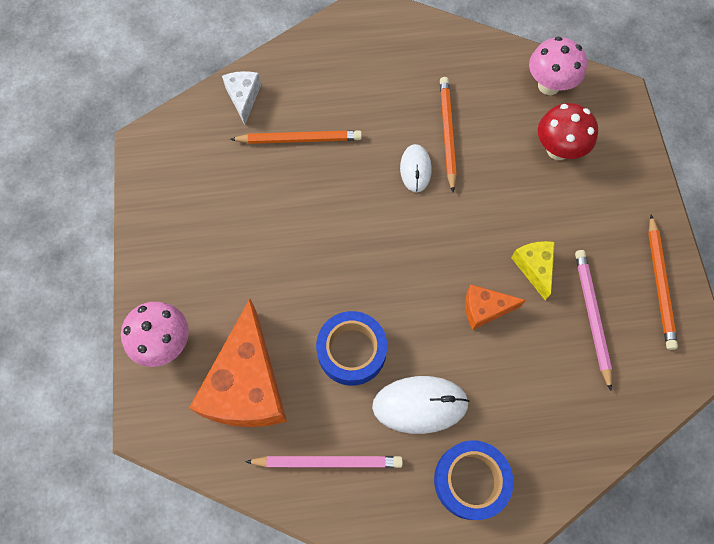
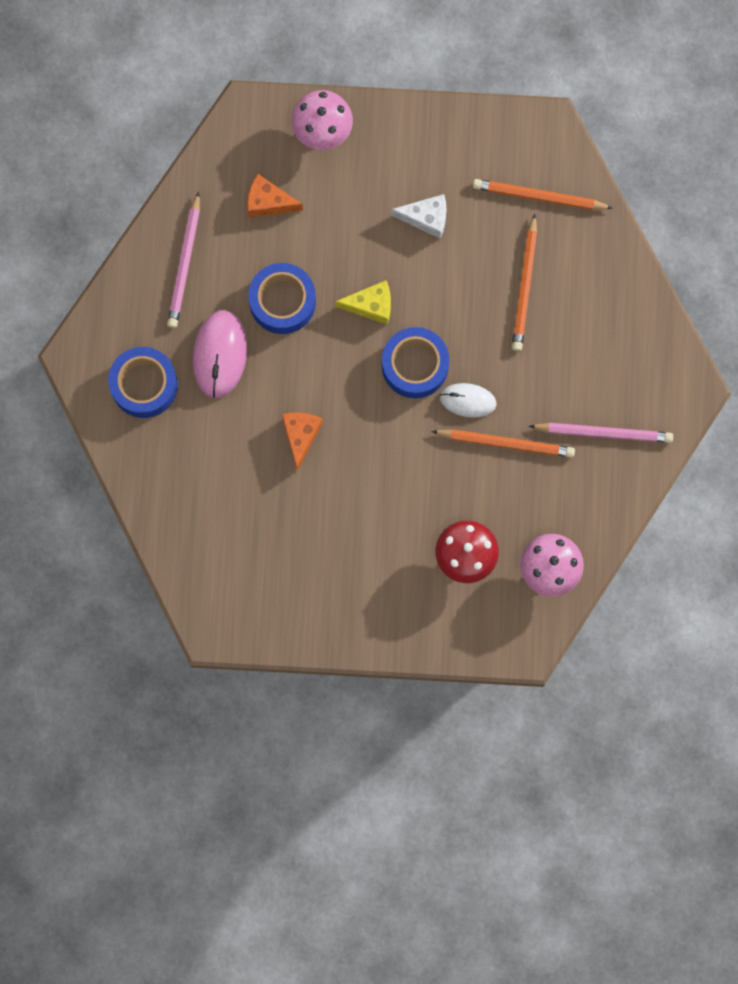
camera: 100 degrees right, 10 degrees up
orange cheese [189,299,287,427] -> orange cheese [247,174,303,217], size x0.49
white cheese [222,71,261,125] -> white cheese moved to [391,194,447,239]
white mouse [372,376,470,434] -> pink mouse [193,310,247,398]
yellow cheese [511,241,555,300] -> yellow cheese moved to [335,280,391,325]
pink pencil [575,250,612,391] -> pink pencil moved to [529,423,673,443]
orange pencil [648,215,678,350] -> orange pencil moved to [473,179,613,210]
none -> blue tape [382,327,449,398]

